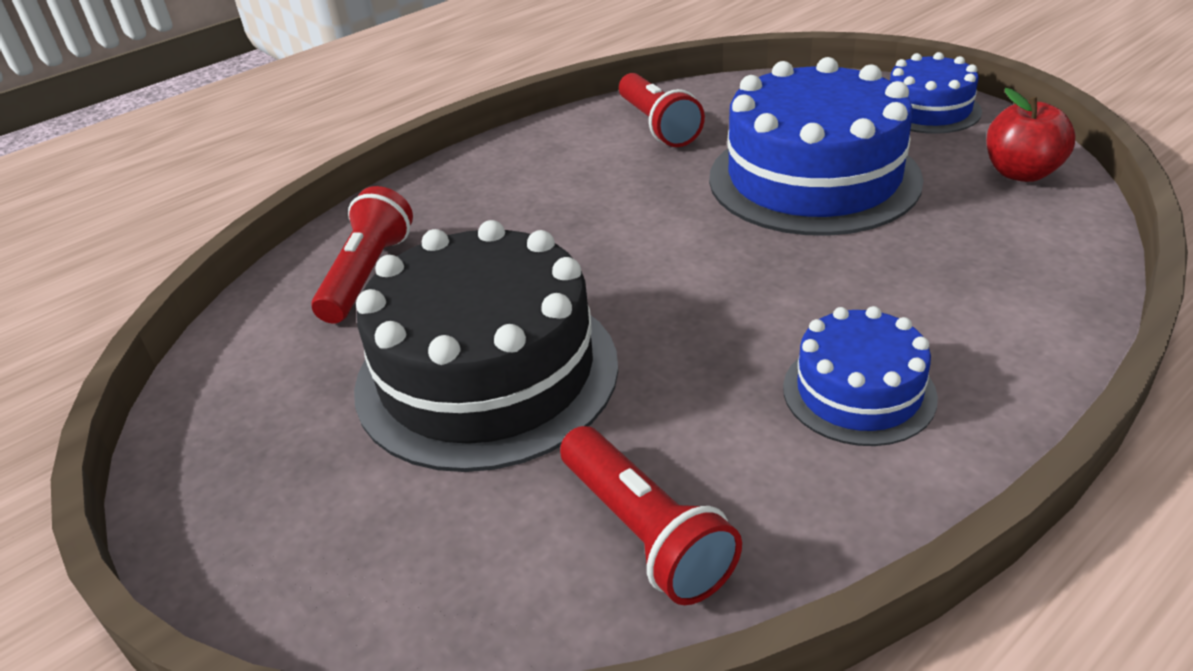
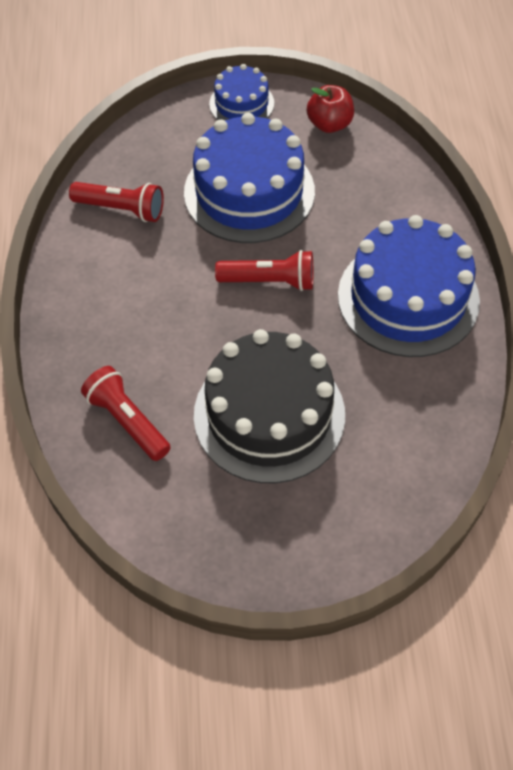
camera: 55 degrees left, 20 degrees up
red flashlight [560,426,742,605] -> red flashlight moved to [215,250,313,291]
blue cake [783,306,938,446] -> blue cake [338,215,480,357], size x1.89

